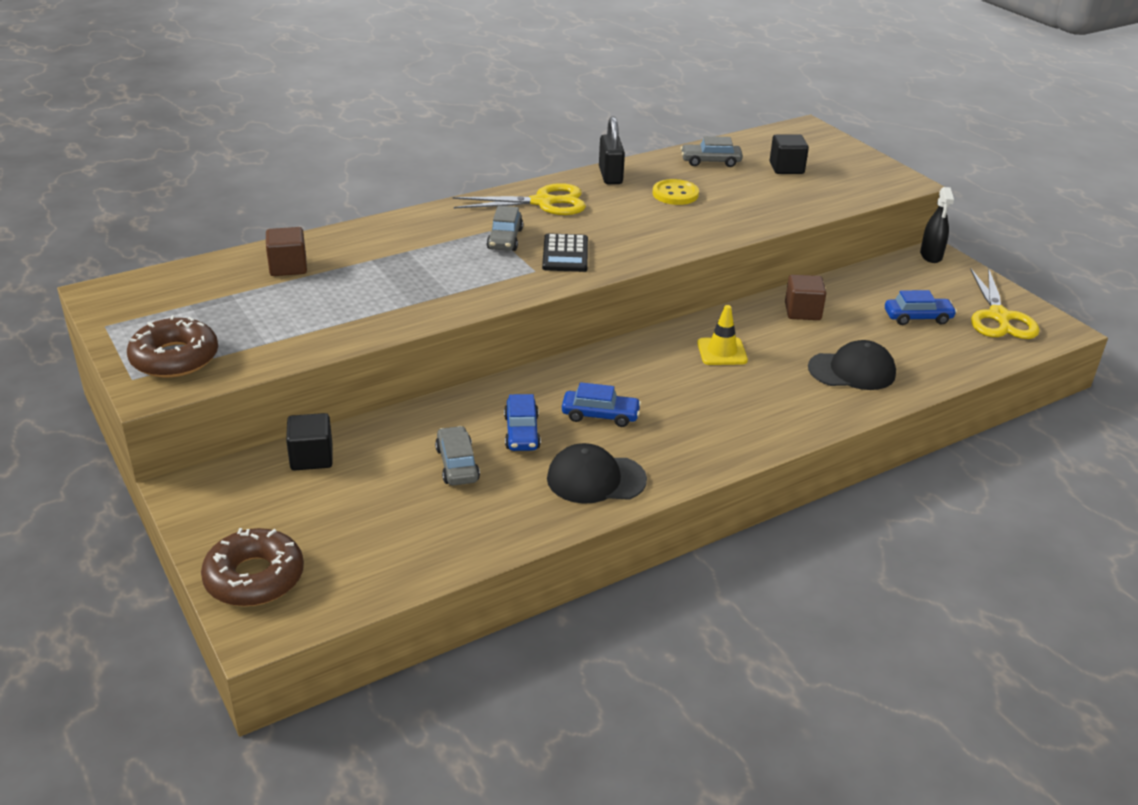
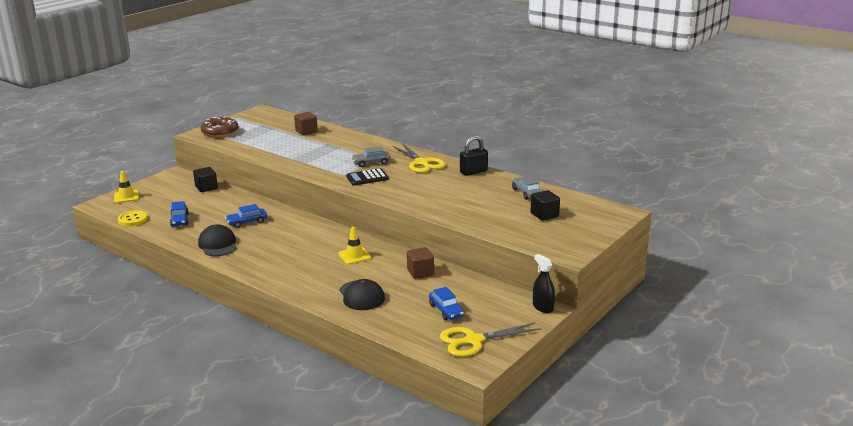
camera: 70 degrees right, 10 degrees down
brown donut [201,528,304,606] -> yellow traffic cone [114,171,139,203]
grey car [435,426,480,485] -> none
blue car [562,382,641,427] -> blue car moved to [170,201,189,227]
yellow button [653,179,699,205] -> yellow button moved to [118,210,148,226]
black spray bottle [920,187,954,263] -> black spray bottle turned 75 degrees clockwise [533,254,555,313]

